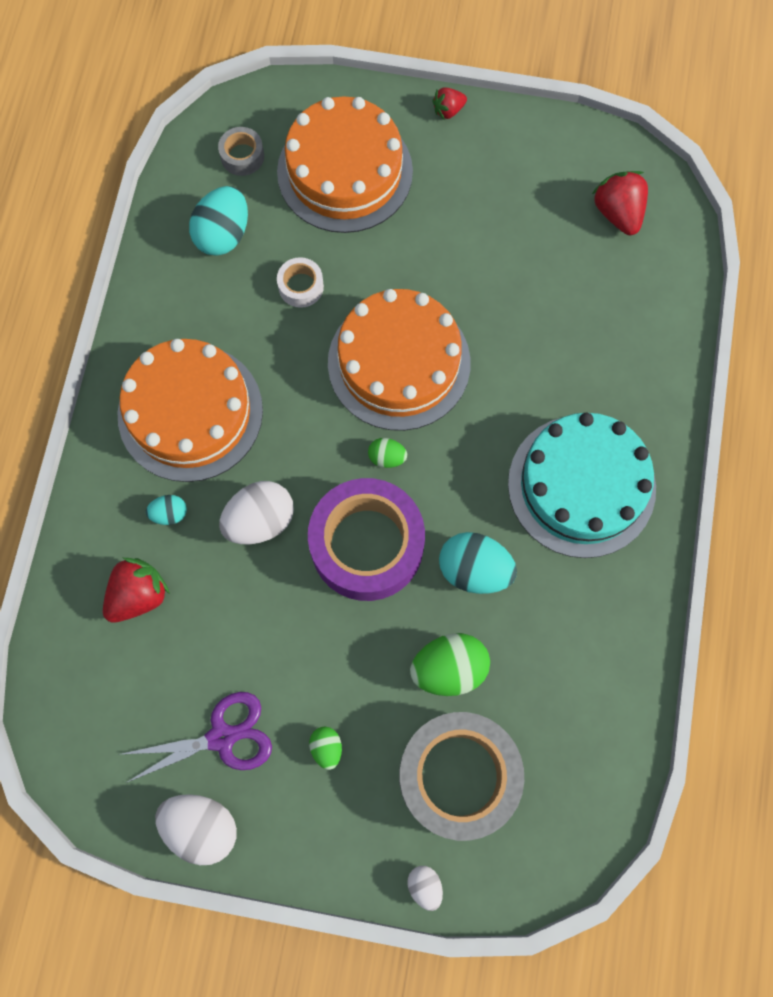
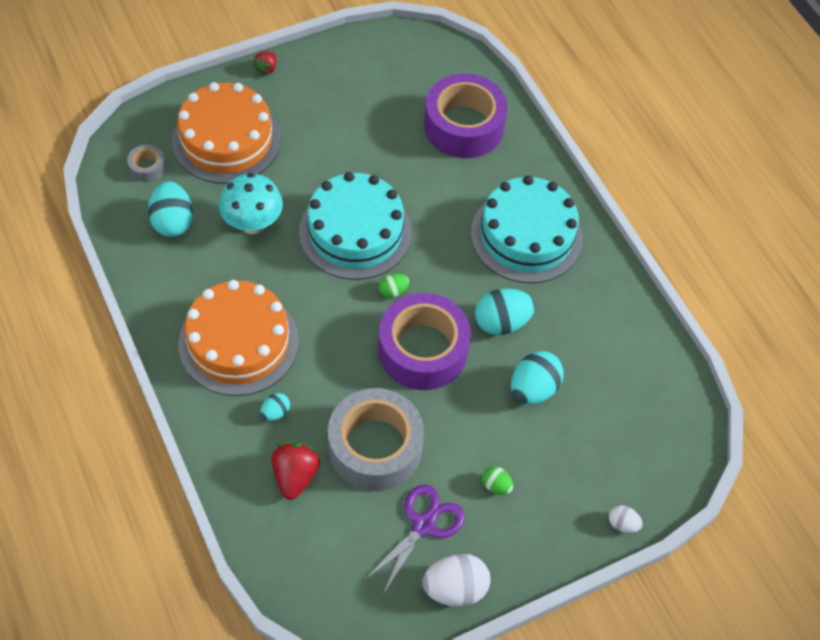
camera: 40 degrees left, 15 degrees down
white egg [219,481,294,544] -> none
white tape [277,257,324,308] -> turquoise mushroom [219,173,283,234]
orange cake [328,289,471,431] -> turquoise cake [299,172,412,280]
grey tape [399,712,524,841] -> grey tape moved to [328,388,424,491]
green egg [410,633,490,696] -> turquoise egg [511,351,564,405]
red strawberry [592,171,648,235] -> none
none -> purple tape [424,74,508,158]

